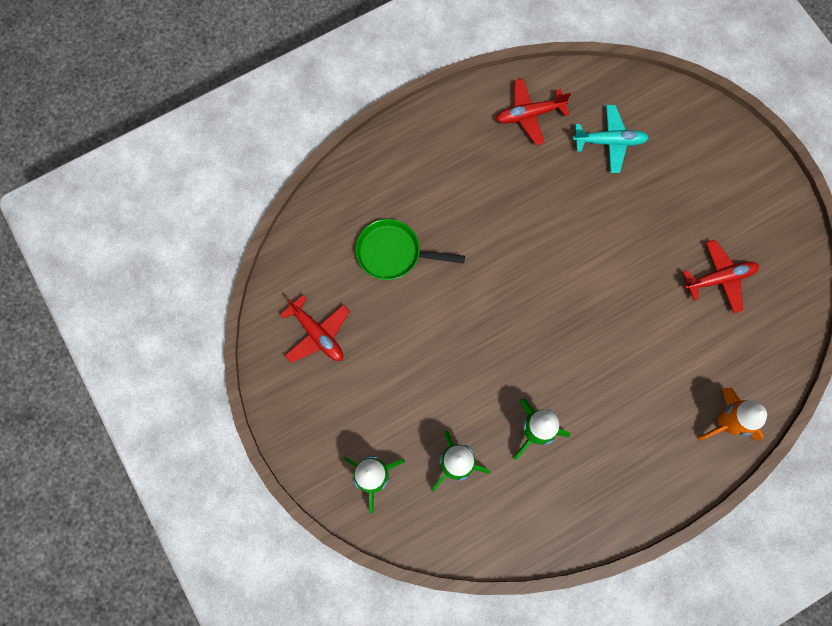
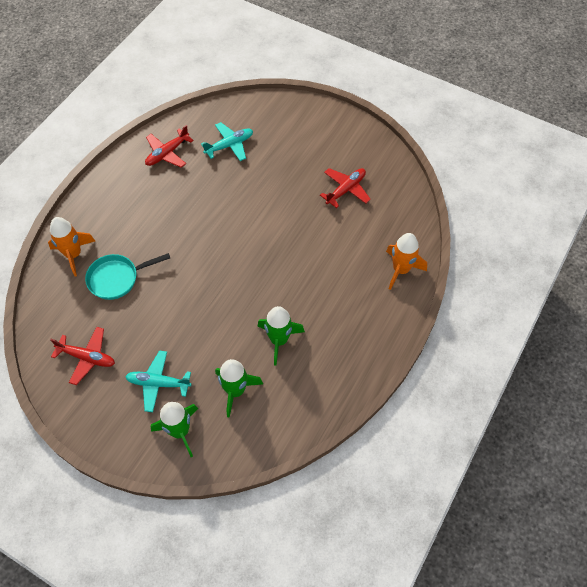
camera: 30 degrees left, 15 degrees down
green pan [355,219,465,280] -> turquoise pan [85,253,170,300]
none -> orange rocket [48,217,95,277]
none -> turquoise plane [125,351,192,412]

